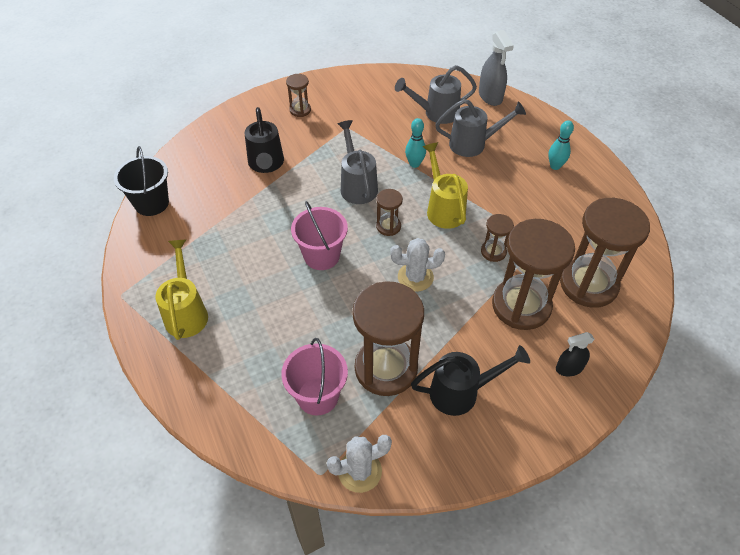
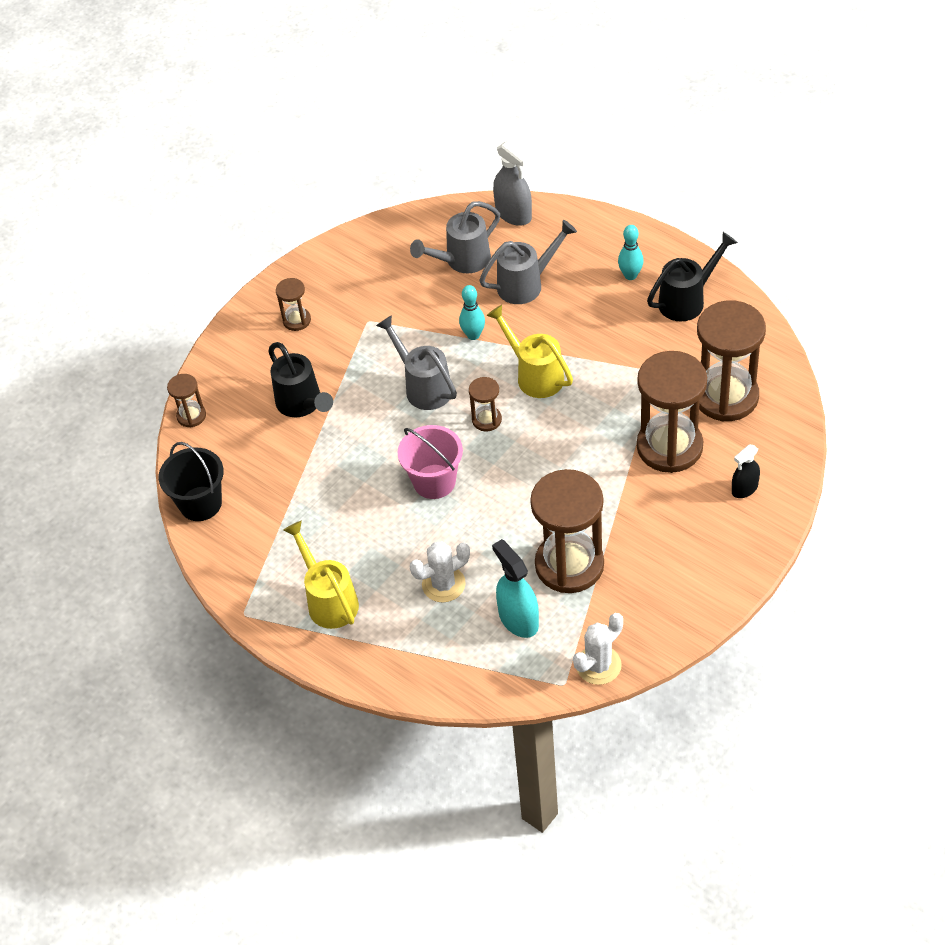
camera: 20 degrees left, 0 degrees up
pink bucket [281,338,348,415] -> turquoise spray bottle [492,539,539,638]
white cactus [390,238,445,292] -> white cactus moved to [410,541,470,602]
black watering can [411,345,530,416] -> black watering can moved to [647,232,738,321]
brown hourglass [481,214,514,262] -> brown hourglass moved to [167,374,206,427]

